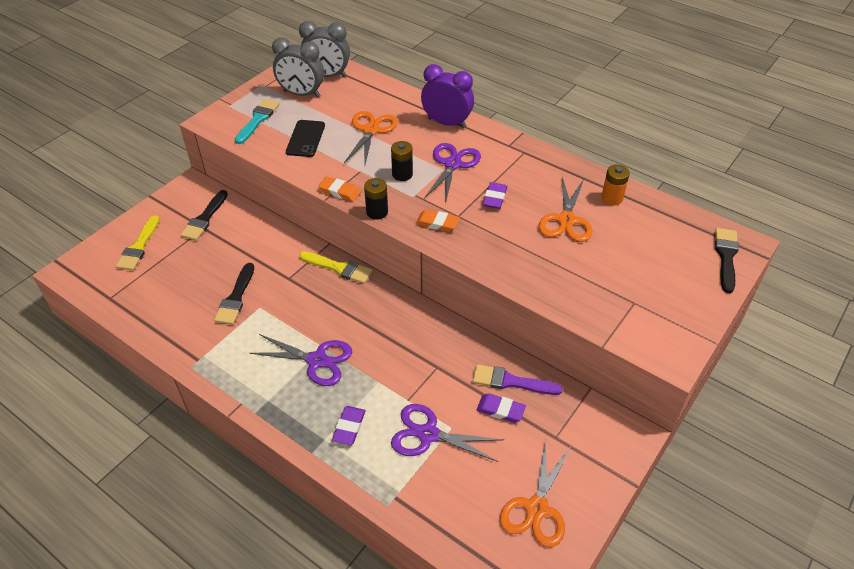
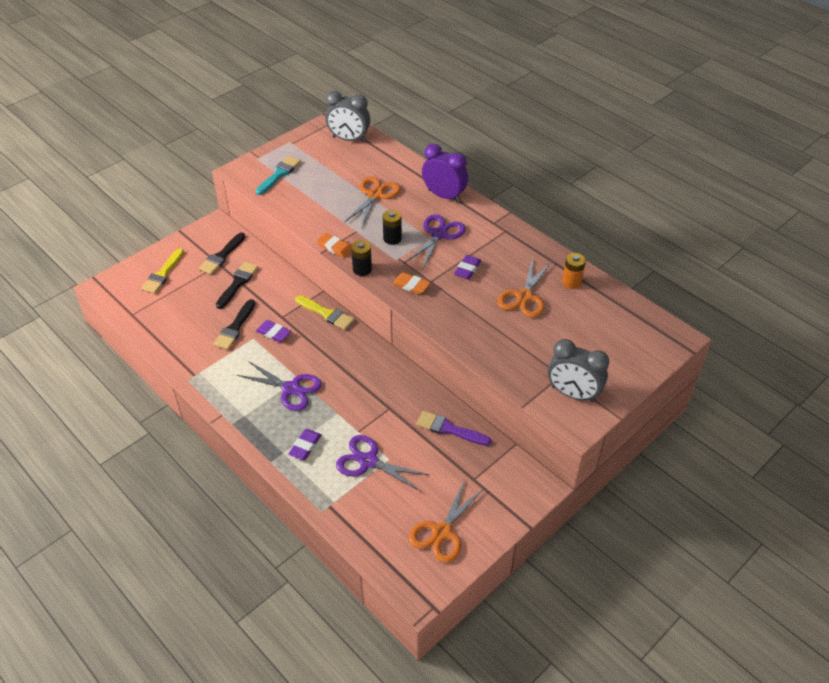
camera: 10 degrees right, 0 degrees up
grey clock [272,37,324,98] -> grey clock moved to [548,339,609,402]
black phone [286,120,325,157] -> none
purple eraser [477,393,526,423] -> purple eraser moved to [256,320,291,342]
black brush [715,228,739,293] -> black brush moved to [216,262,258,309]

